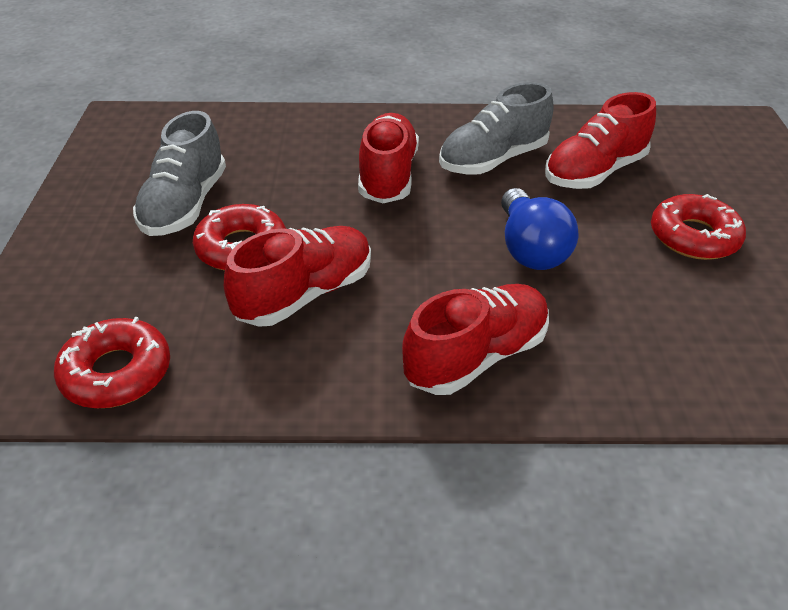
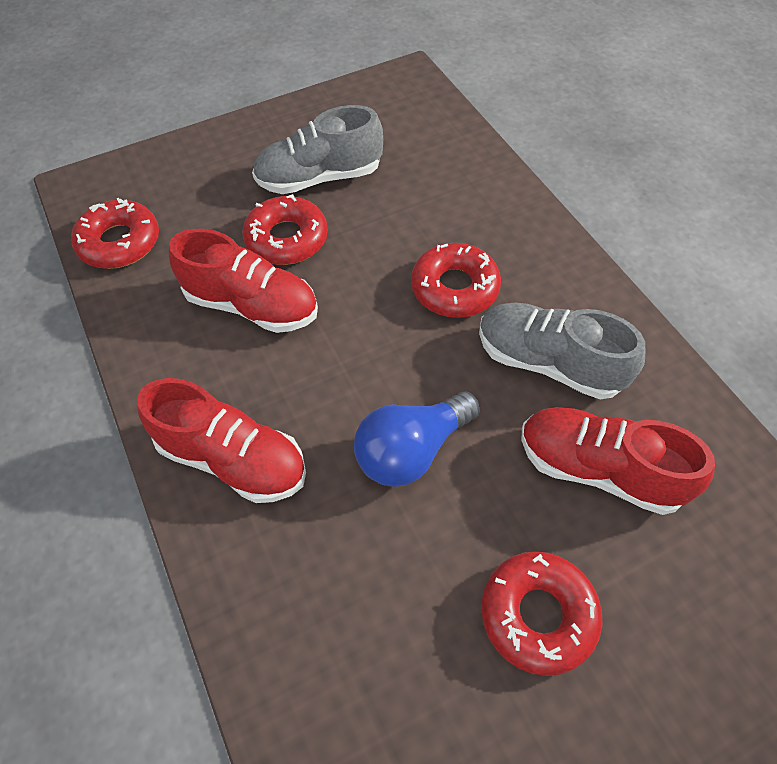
camera: 65 degrees right, 15 degrees up
red shoe [358,113,419,203] -> red donut [411,243,501,318]

